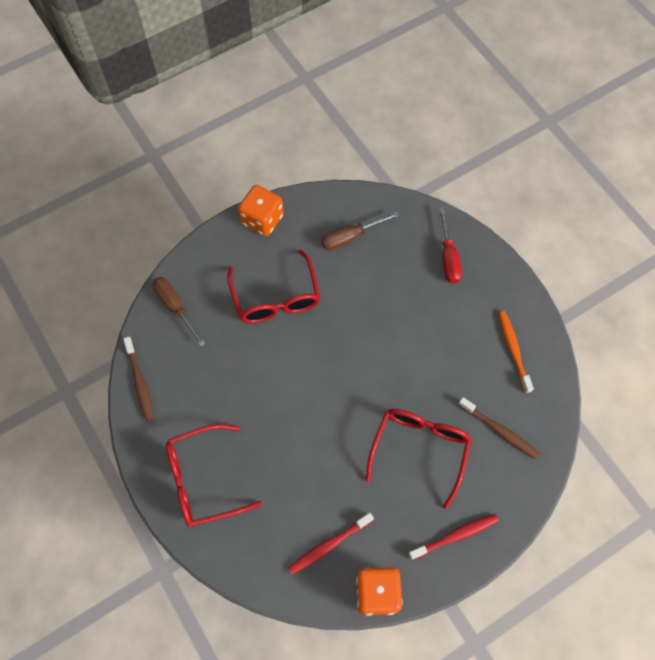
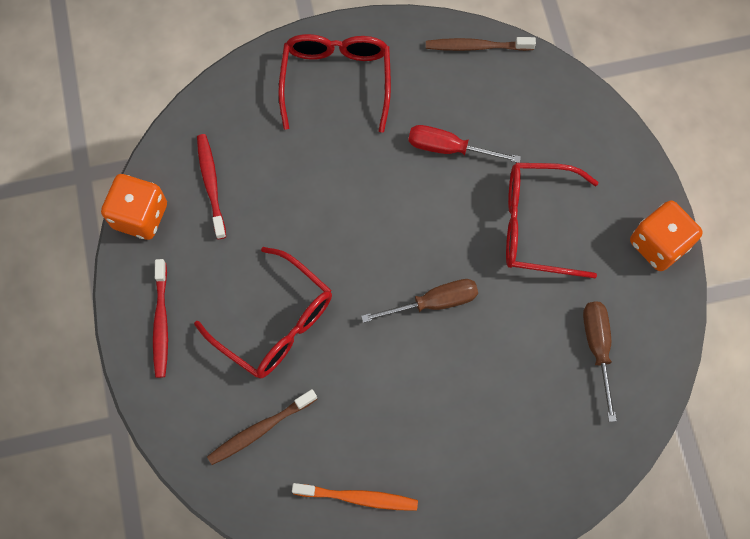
camera: 110 degrees right, 5 degrees up
brown screwdriver [153,277,206,347] -> brown screwdriver moved to [361,279,478,323]
red screwdriver [439,207,462,284] -> red screwdriver moved to [408,125,521,163]

